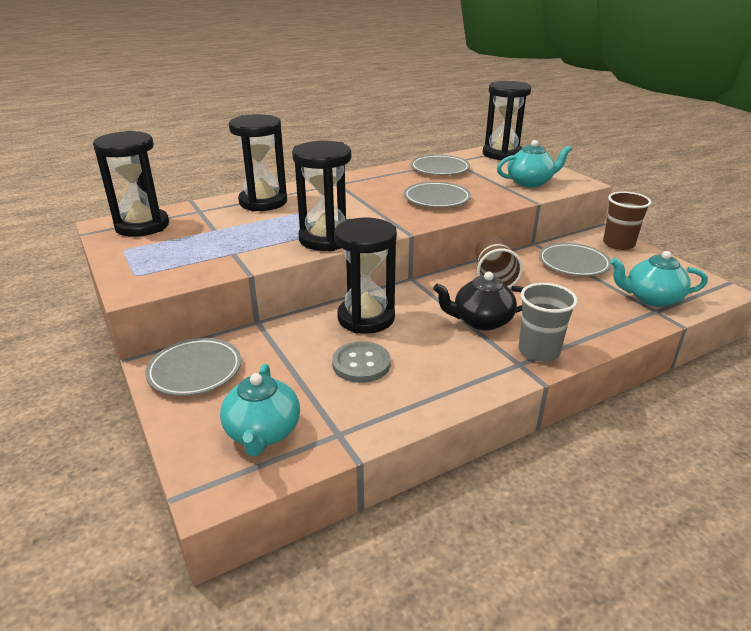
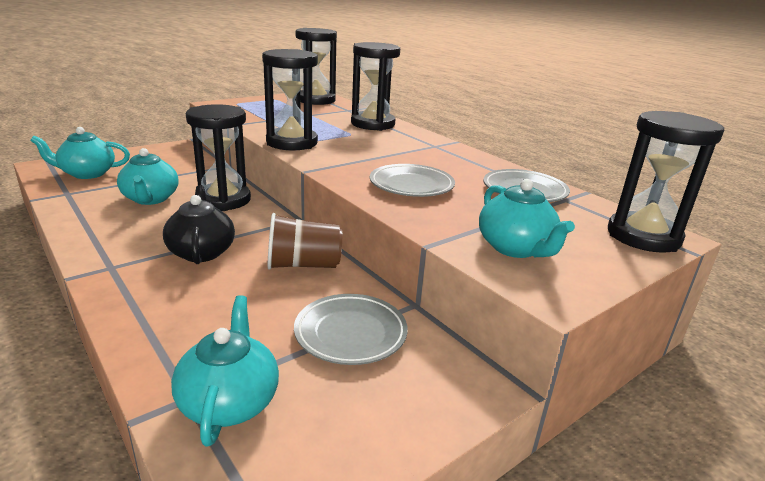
camera: 80 degrees right, 5 degrees down
grey plate [145,338,241,396] -> none
grey button [332,341,391,383] -> turquoise teapot [117,148,178,205]
grey cup [518,283,578,362] -> none
brown cup [603,192,651,250] -> none

